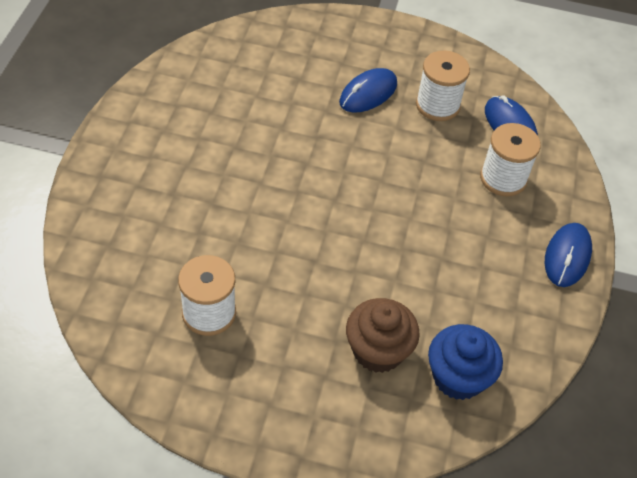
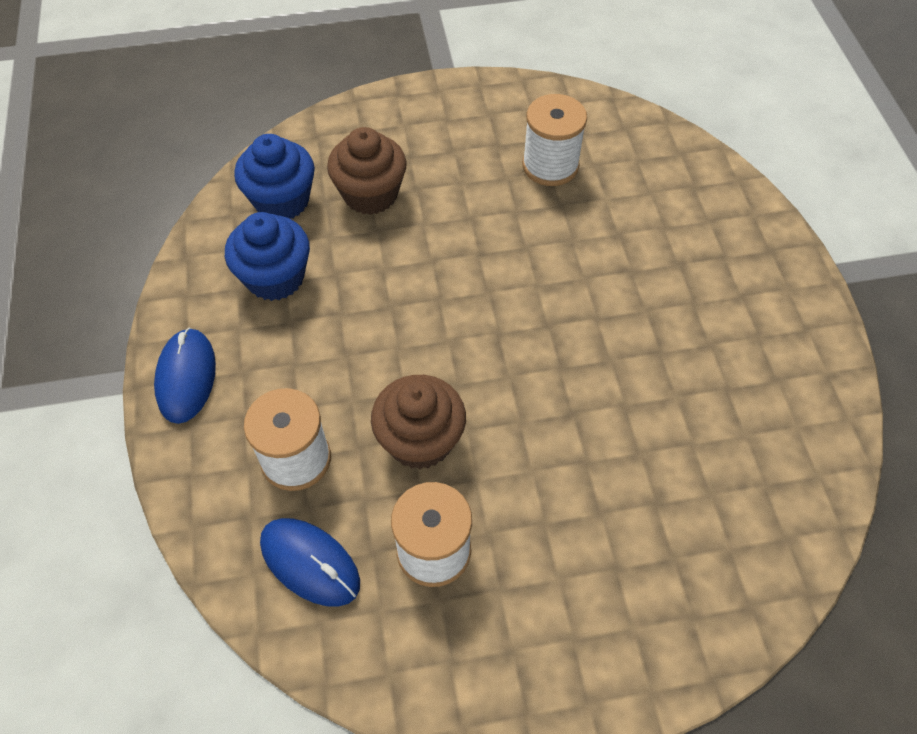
camera: 160 degrees right, 5 degrees up
blue mouse [339,68,397,113] -> none
none -> blue cupcake [225,212,310,301]
none -> brown cupcake [371,375,466,469]

